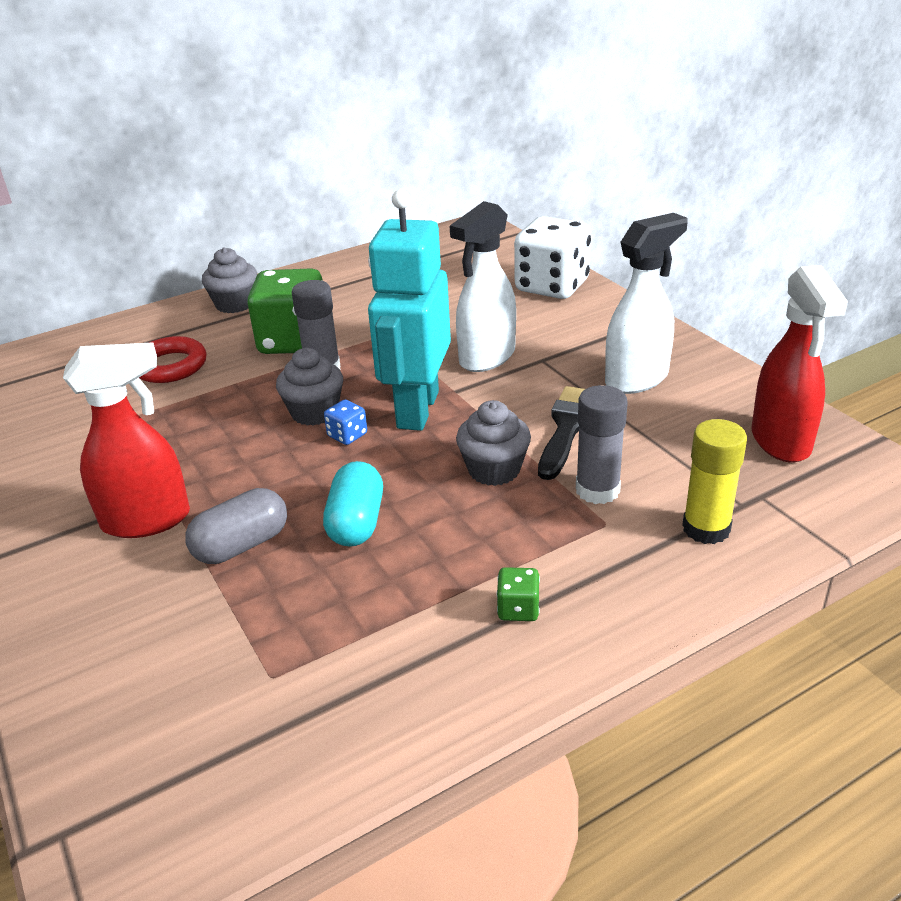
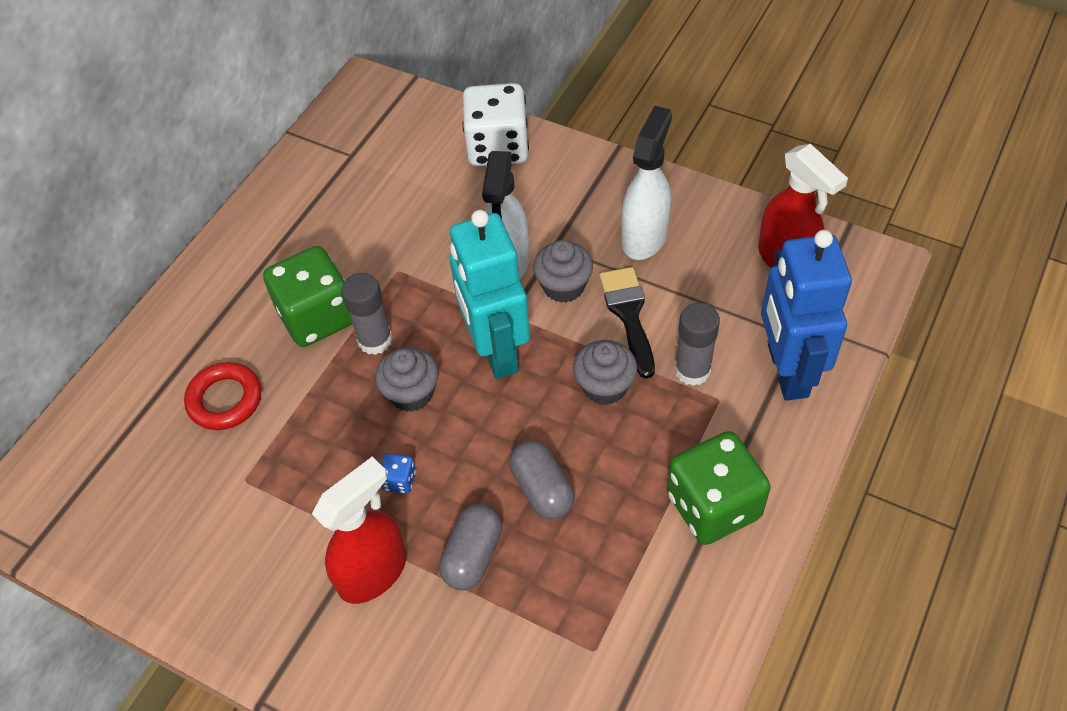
camera: 30 degrees left, 20 degrees up
grey cupcake [202,247,257,313] -> grey cupcake moved to [533,240,593,303]
turquoise capsule [323,461,383,547] -> grey capsule [510,440,575,520]
blue dice [324,400,367,445] -> blue dice moved to [381,453,416,494]
green dice [496,567,540,621] -> green dice [667,431,771,545], size x2.43
yellow glue stick [682,419,747,544] -> blue robot [761,230,852,401]

